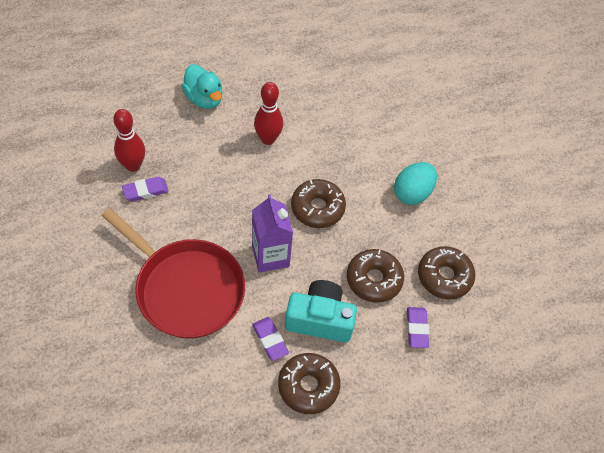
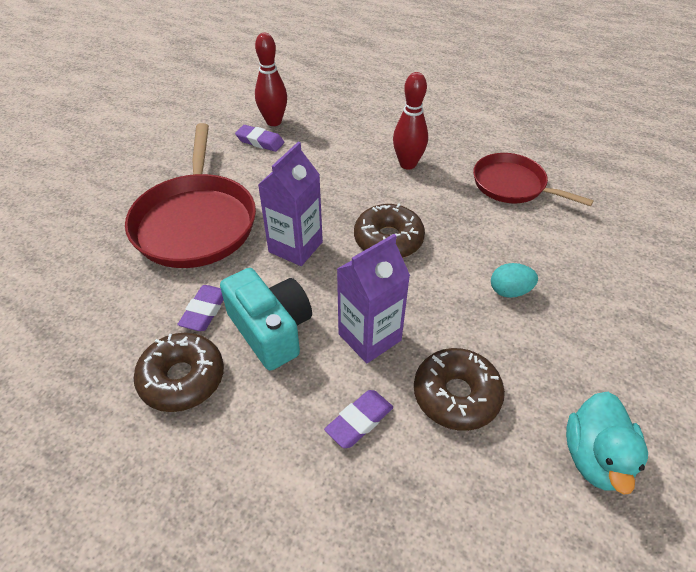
camera: 50 degrees right, 10 degrees down
turquoise duck [182,64,222,109] -> turquoise duck moved to [566,392,648,495]
brown donut [347,249,404,303] -> purple carton [337,234,410,363]
turquoise egg [394,162,437,205] -> turquoise egg [491,263,538,298], size x0.65
none -> red pan [473,153,594,206]

